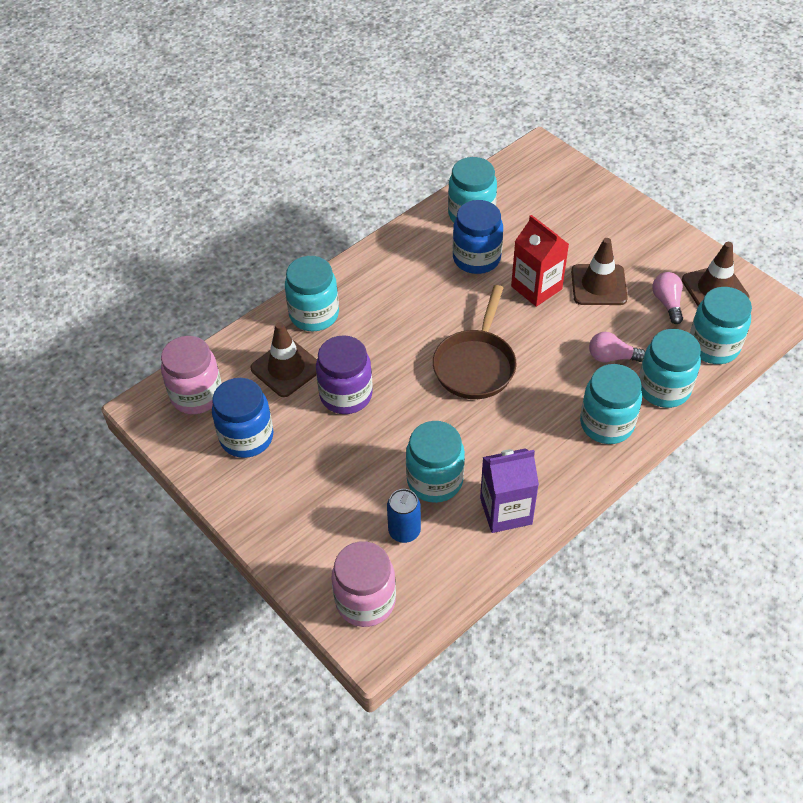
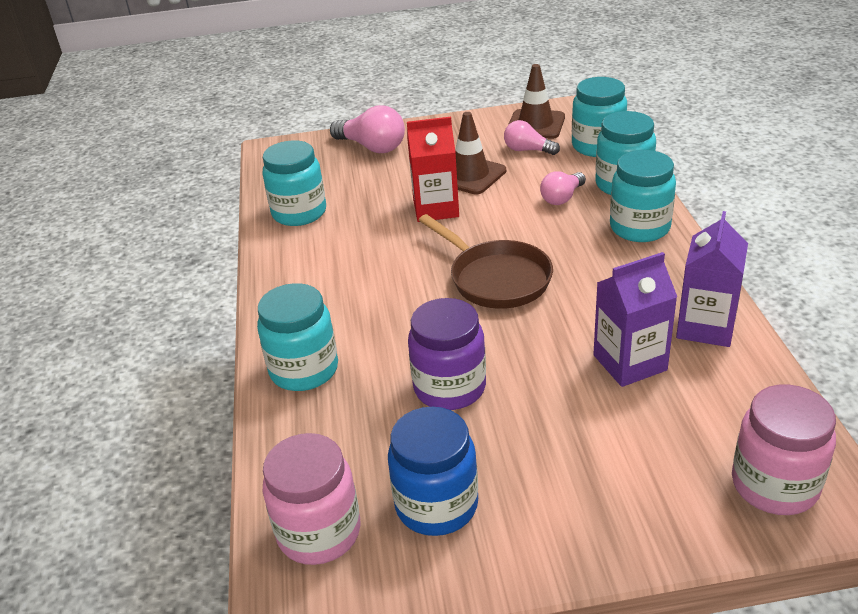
camera: 55 degrees left, 15 degrees down
brown traffic cone [250,322,317,397] -> none
blue can [387,489,421,543] -> none
turquoise jar [406,421,465,503] -> purple carton [593,252,677,387]
blue jar [453,200,503,274] -> none
none -> pink light bulb [330,105,405,153]

